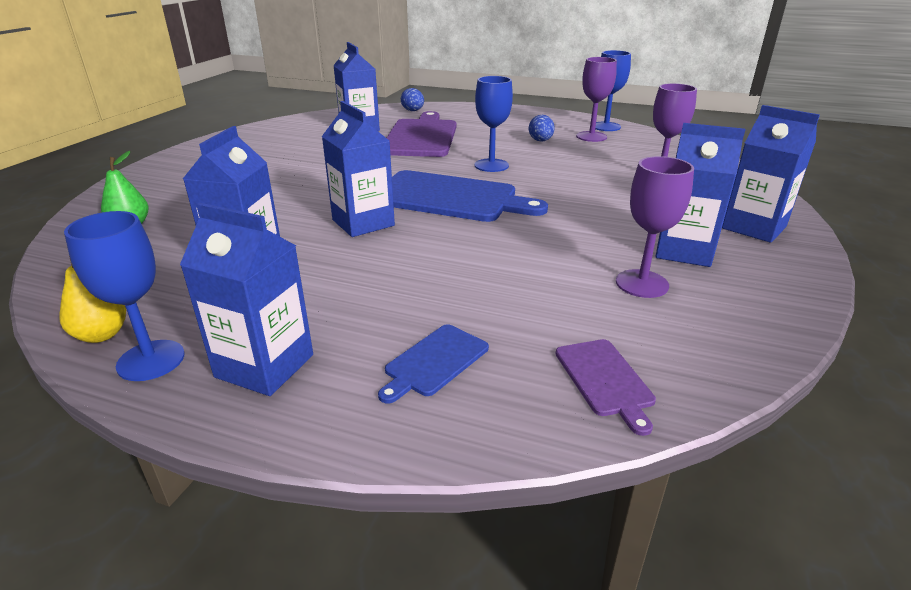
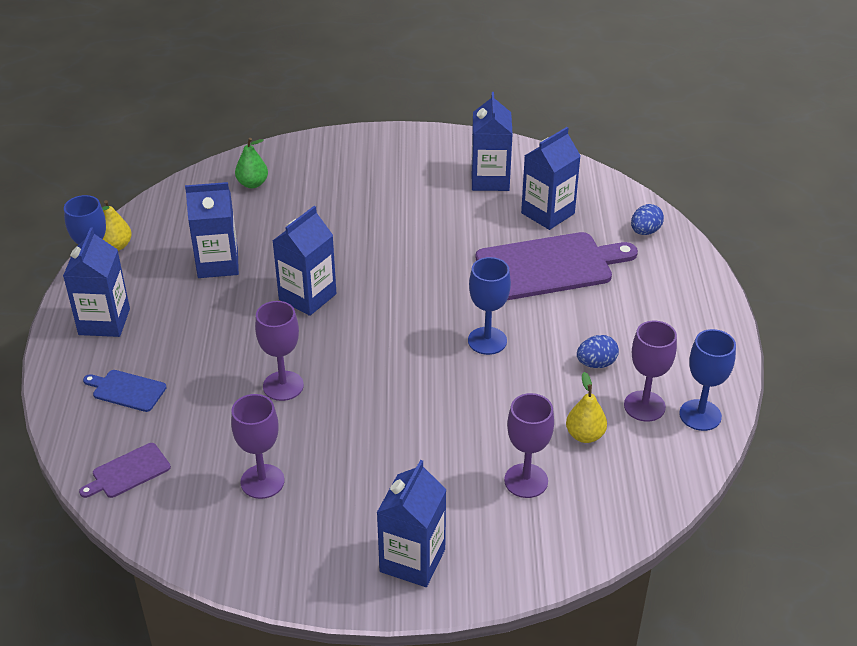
camera: 70 degrees right, 10 degrees up
blue cutting board [392,170,548,222] -> none
blue carton [655,123,746,267] -> blue carton moved to [471,92,513,191]
none -> purple goblet [255,301,304,401]
none -> yellow pear [566,372,607,443]

